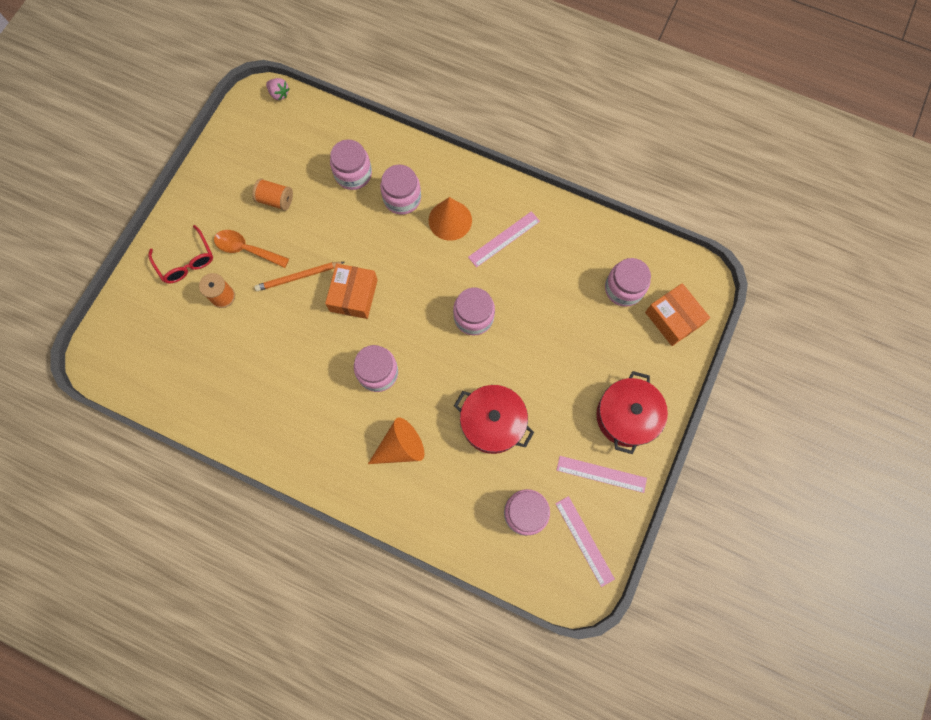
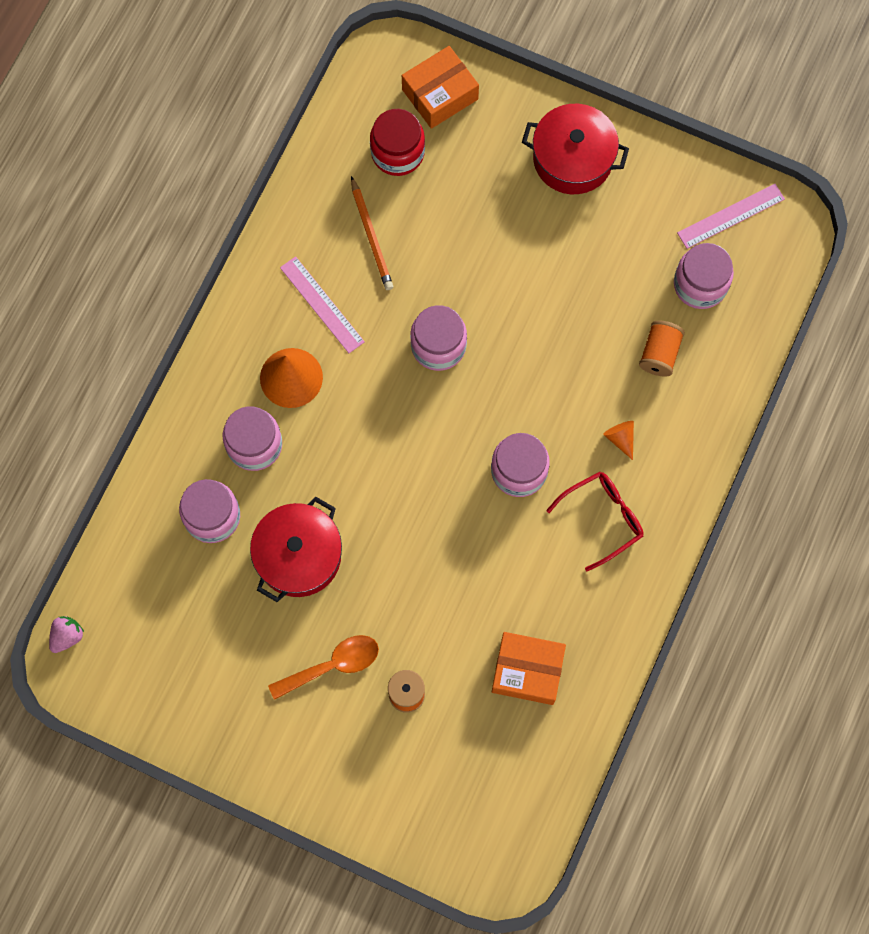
camera: 90 degrees left, 0 degrees up
red glasses [148,225,213,284] -> red glasses moved to [547,472,644,572]
orange spoon [214,230,289,268] -> orange spoon turned 135 degrees counterclockwise [268,635,379,700]
orange spool [252,178,293,211] -> orange spool moved to [639,320,685,376]
orange pencil [254,262,344,291] -> orange pencil moved to [351,176,393,290]
orange box [325,263,378,319] -> orange box moved to [492,632,566,705]
orange cone [368,418,424,464] -> orange cone [603,421,634,460], size x0.52
red pot [454,385,534,454] -> red pot moved to [250,496,342,602]
pink ruler [556,456,647,493] -> none
pink jar [605,258,651,307] -> red jar [370,109,425,176]

